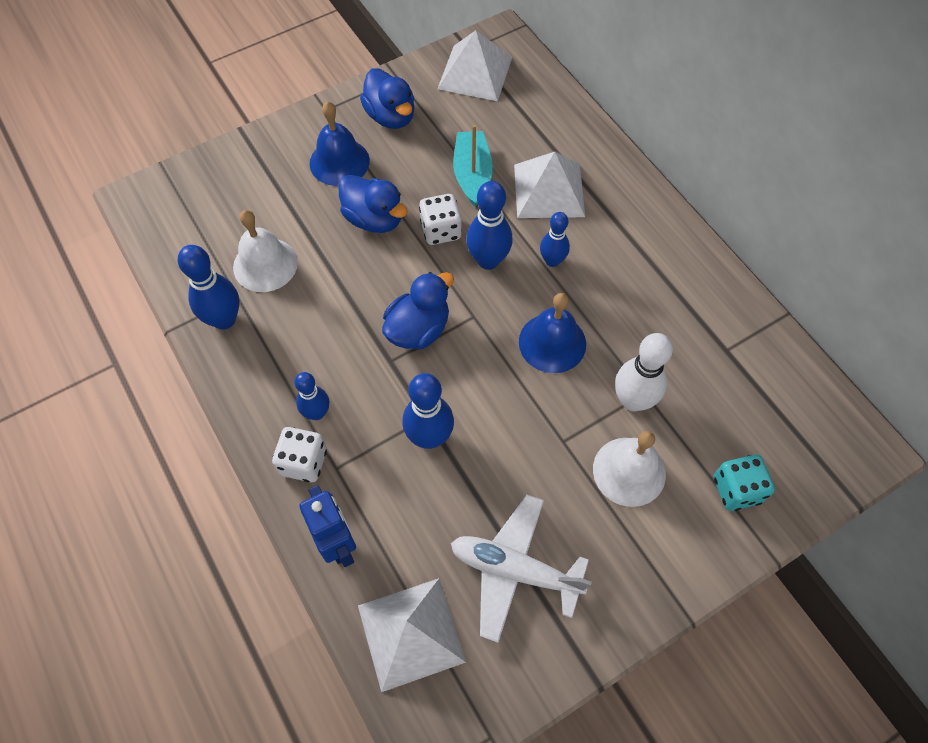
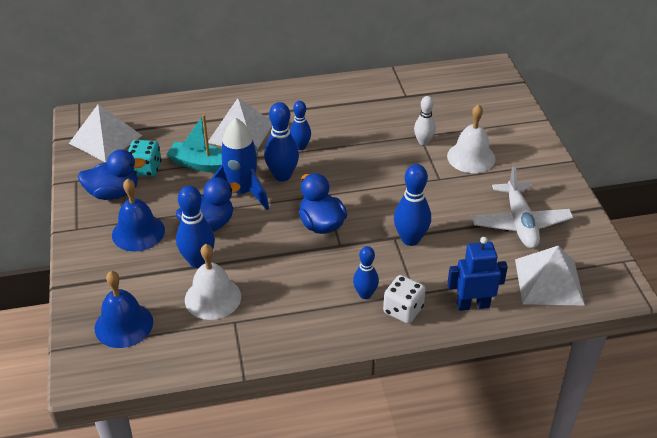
camera: 70 degrees left, 20 degrees down
blue bowling pin [178,245,239,330] -> blue bowling pin moved to [176,186,215,268]
white dice [419,194,462,245] -> blue rocket [211,118,269,210]
white plane [451,495,592,643] -> white plane turned 45 degrees counterclockwise [471,166,573,248]
blue bell [519,293,586,373] -> blue bell moved to [95,271,153,348]
white bowling pin [615,333,673,411] -> white bowling pin [414,96,436,145], size x0.65
turquoise dice [714,455,775,511] -> turquoise dice moved to [128,140,162,177]

